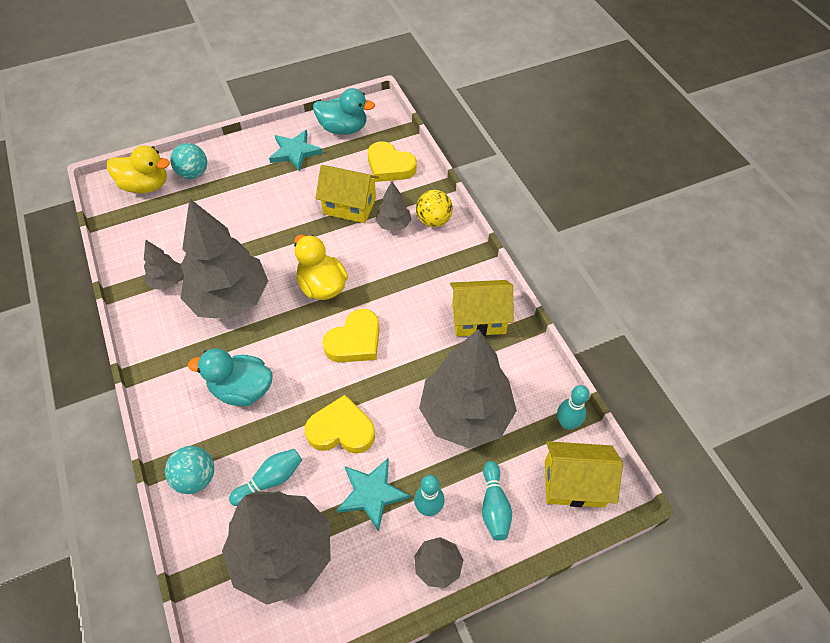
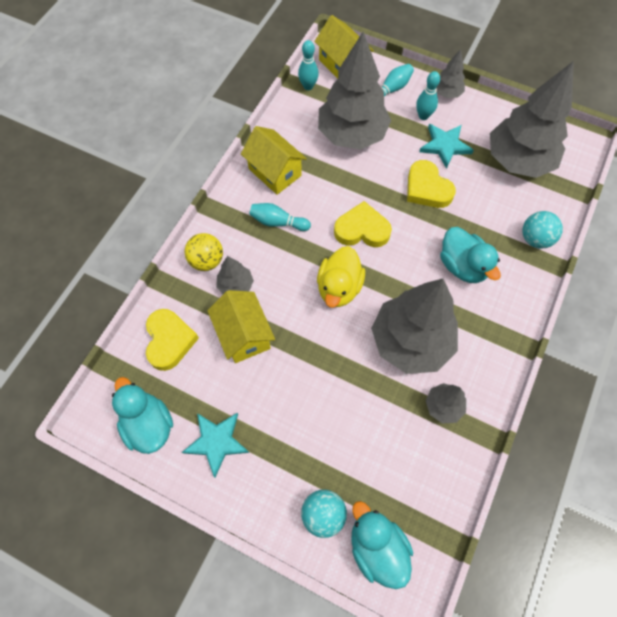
camera: 130 degrees left, 10 degrees up
yellow duck [107,146,170,193] -> turquoise duck [351,501,413,589]
turquoise bowling pin [229,449,302,506] -> turquoise bowling pin moved to [249,203,311,231]

